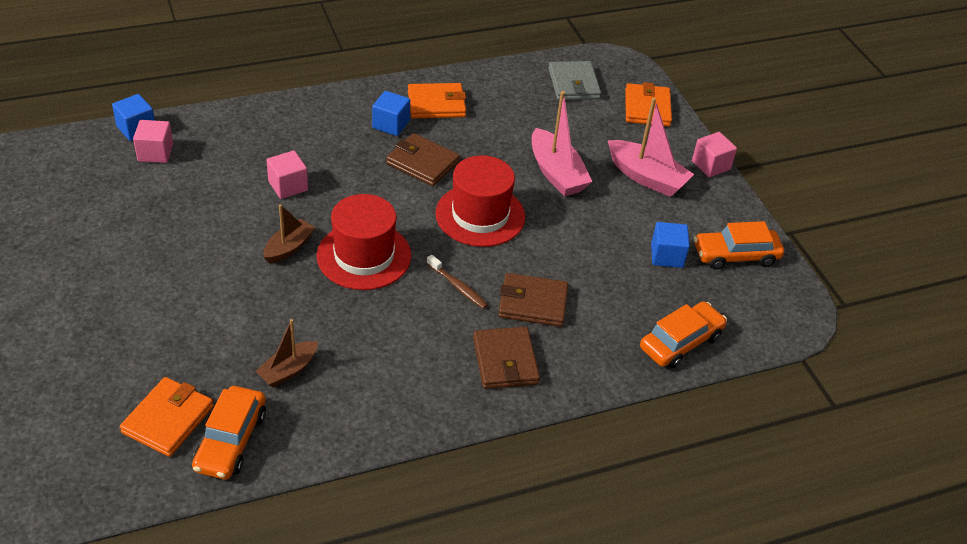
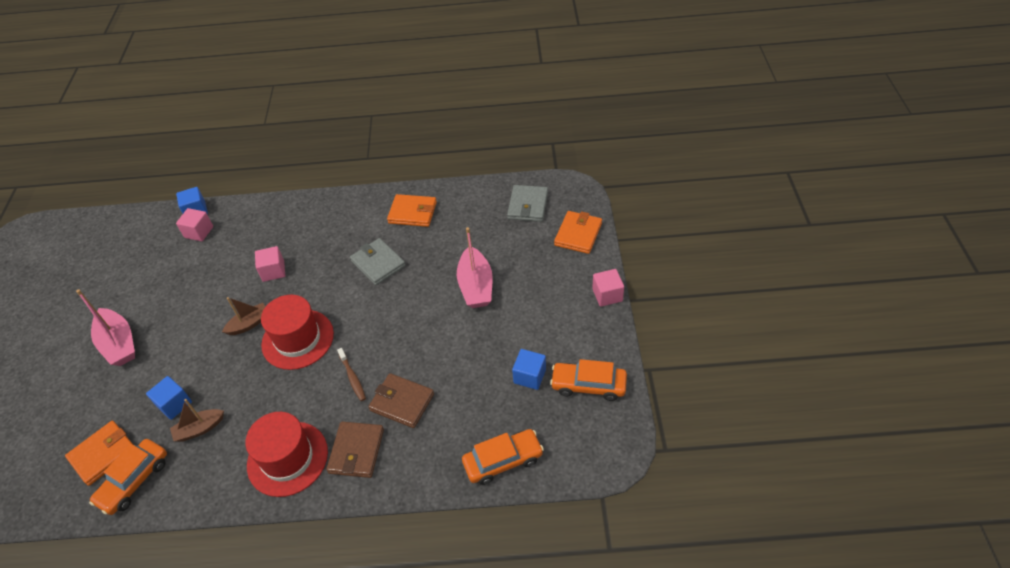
camera: 25 degrees right, 5 degrees up
blue cube [372,91,410,136] -> blue cube moved to [146,376,192,420]
brown wallet [386,133,460,186] -> grey wallet [350,238,406,285]
red hat [435,155,525,247] -> red hat moved to [245,412,328,497]
pink boat [608,98,694,197] -> pink boat moved to [76,289,135,366]

